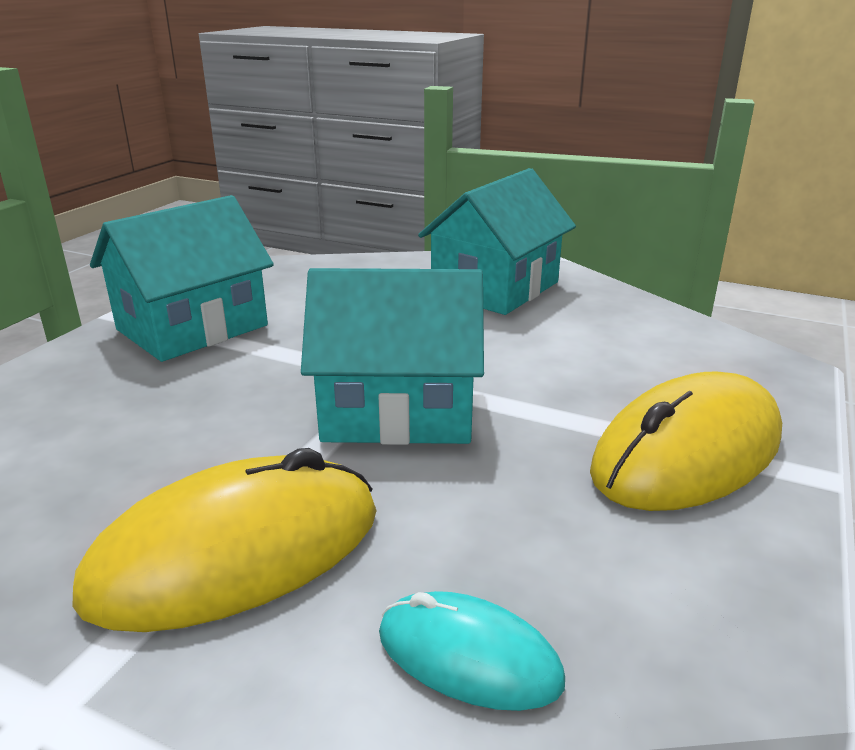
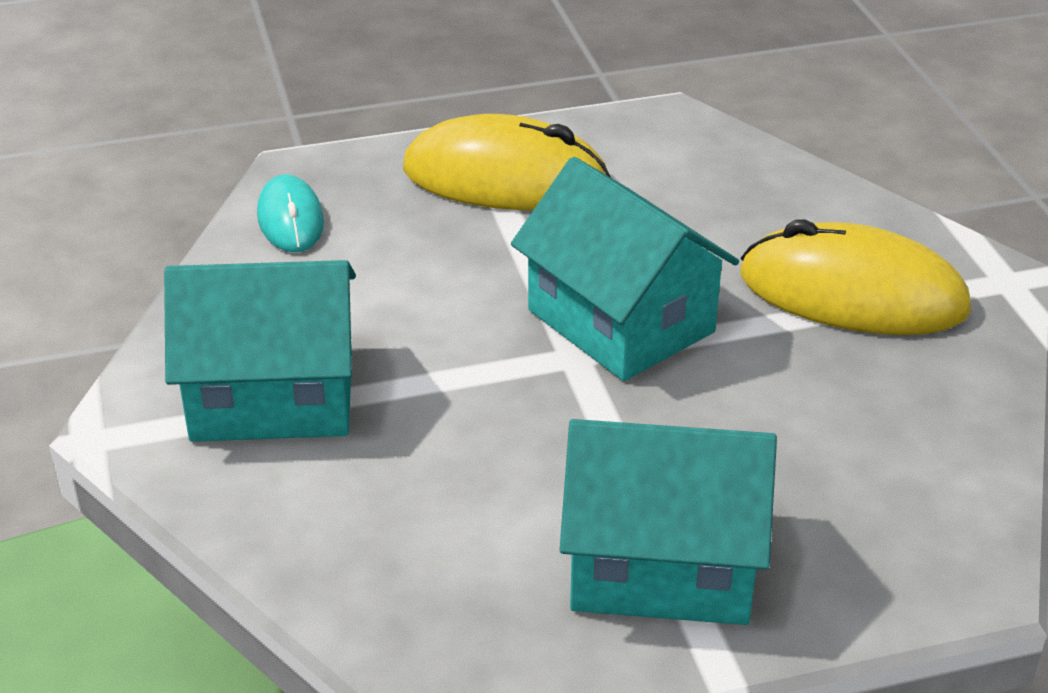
camera: 130 degrees left, 10 degrees up
turquoise mouse [379,591,565,711] -> turquoise mouse moved to [257,174,324,252]

